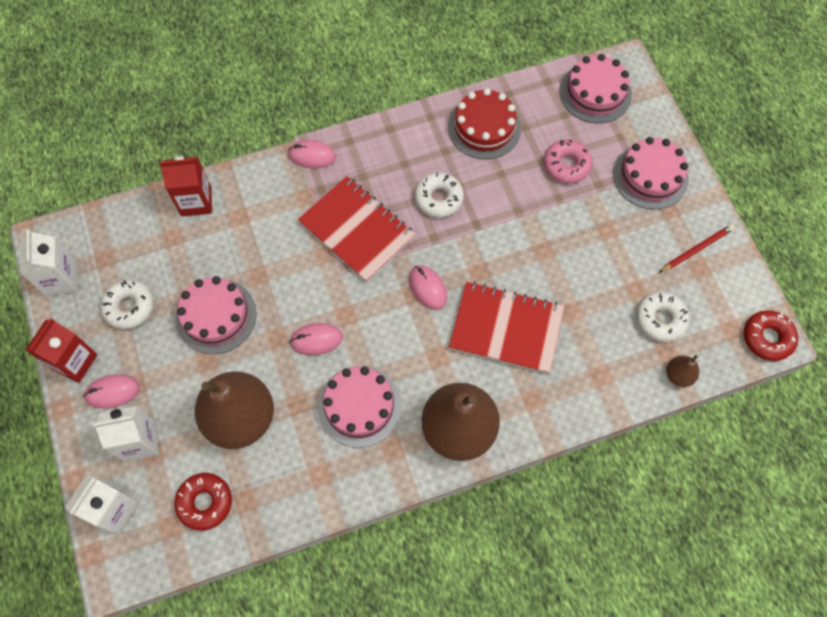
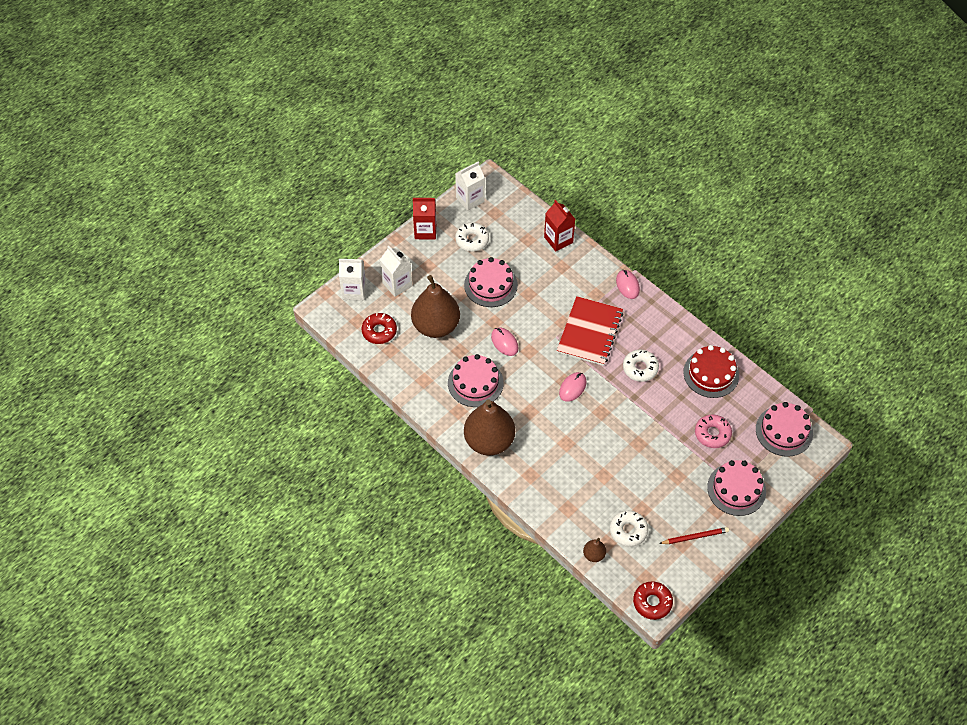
camera: 65 degrees right, 10 degrees down
pink mouse [84,374,140,409] -> none
red notebook [449,282,564,374] -> none
red pencil [659,224,734,273] -> red pencil turned 45 degrees counterclockwise [659,527,729,544]

